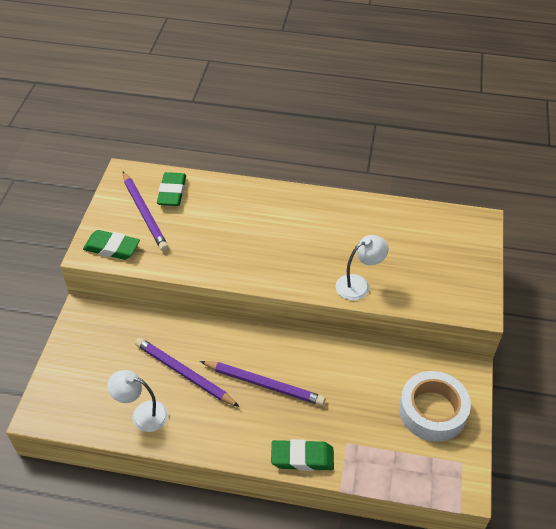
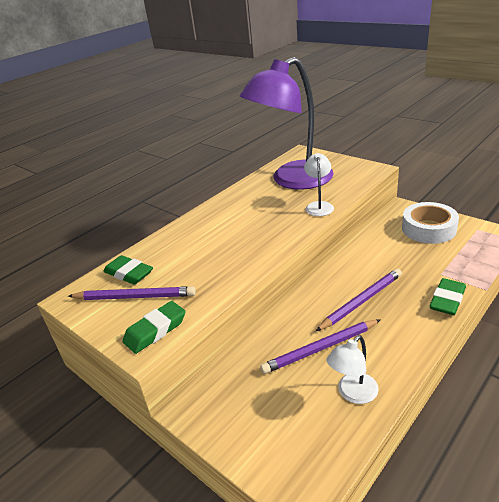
camera: 55 degrees left, 15 degrees down
none -> purple lamp [240,57,334,190]

